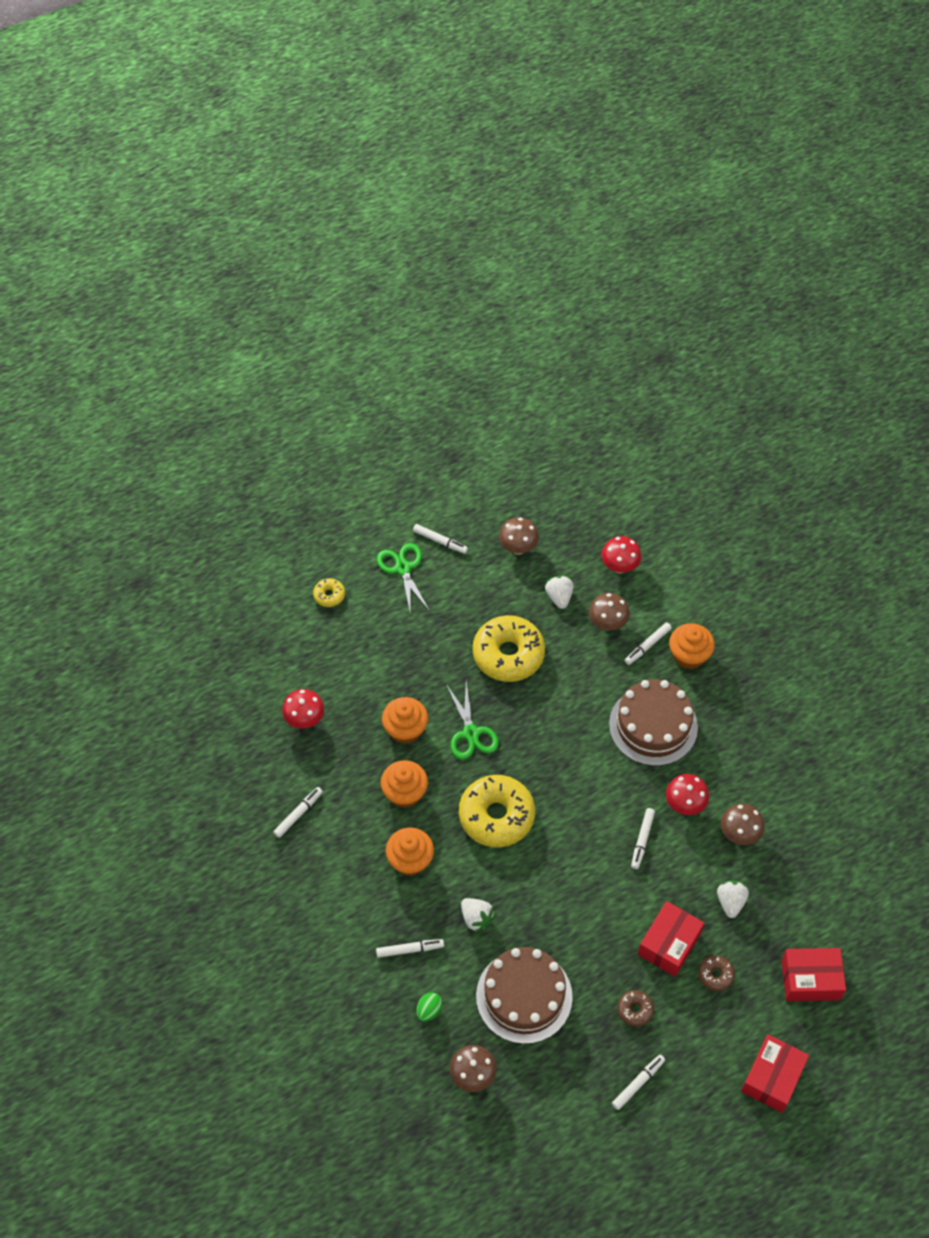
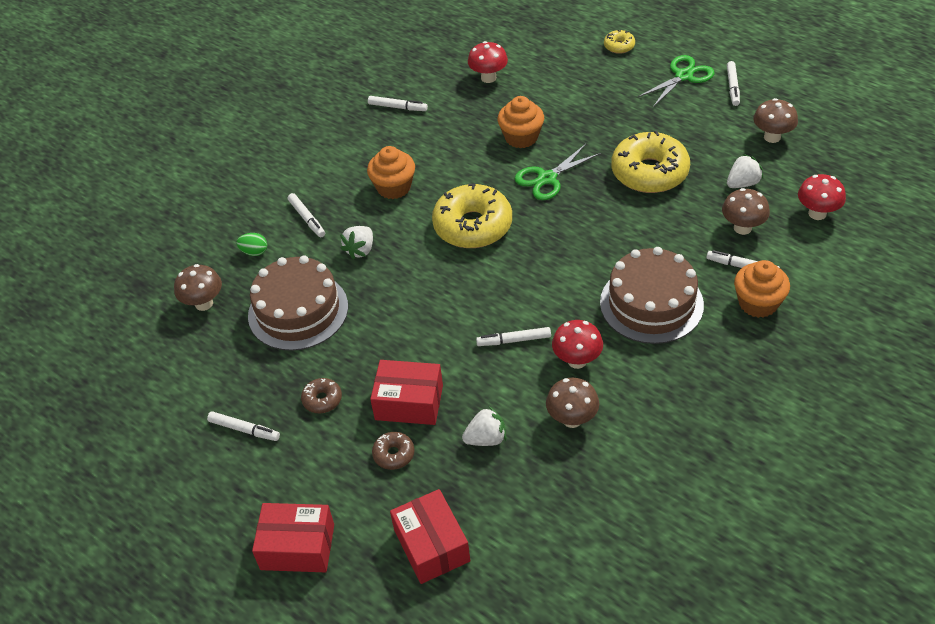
camera: 70 degrees right, 10 degrees down
orange cupcake [381,760,428,808] -> none

